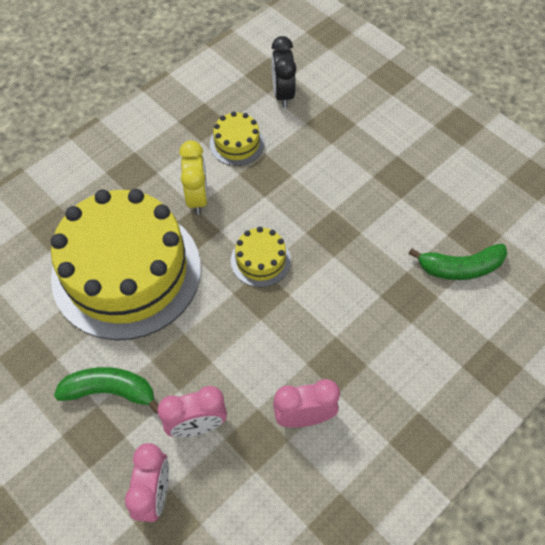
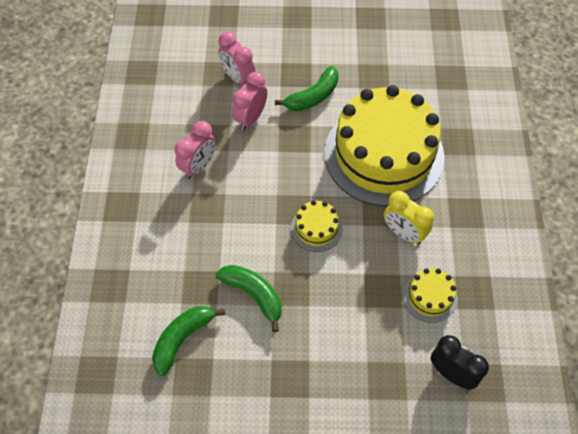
camera: 135 degrees right, 0 degrees up
none -> green banana [216,265,281,332]

